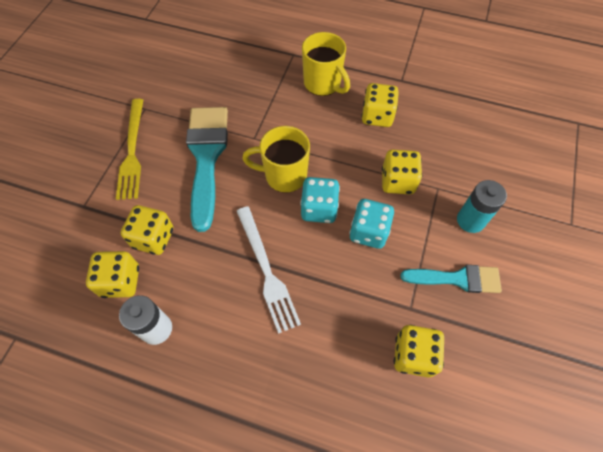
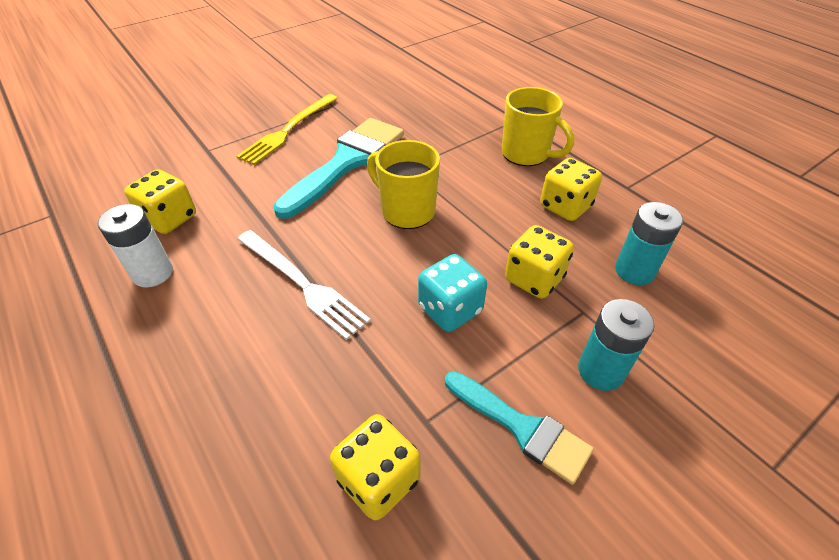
camera: 35 degrees right, 15 degrees down
yellow dice [121,205,173,255] -> none
white fork [237,206,301,334] -> white fork turned 60 degrees counterclockwise [238,230,371,340]
turquoise dice [300,177,340,223] -> none
yellow mug [302,32,350,96] -> yellow mug turned 45 degrees counterclockwise [502,87,574,166]
none -> turquoise battery [615,202,683,285]

